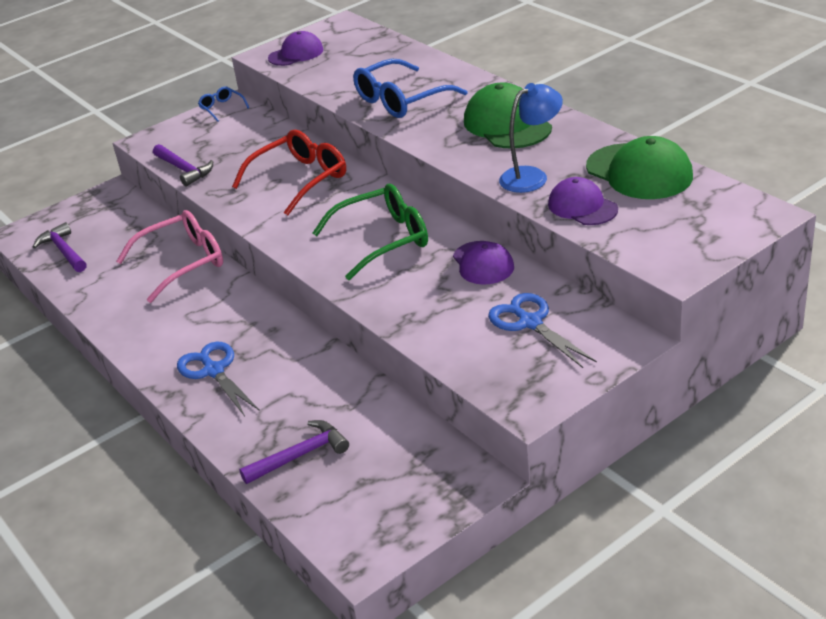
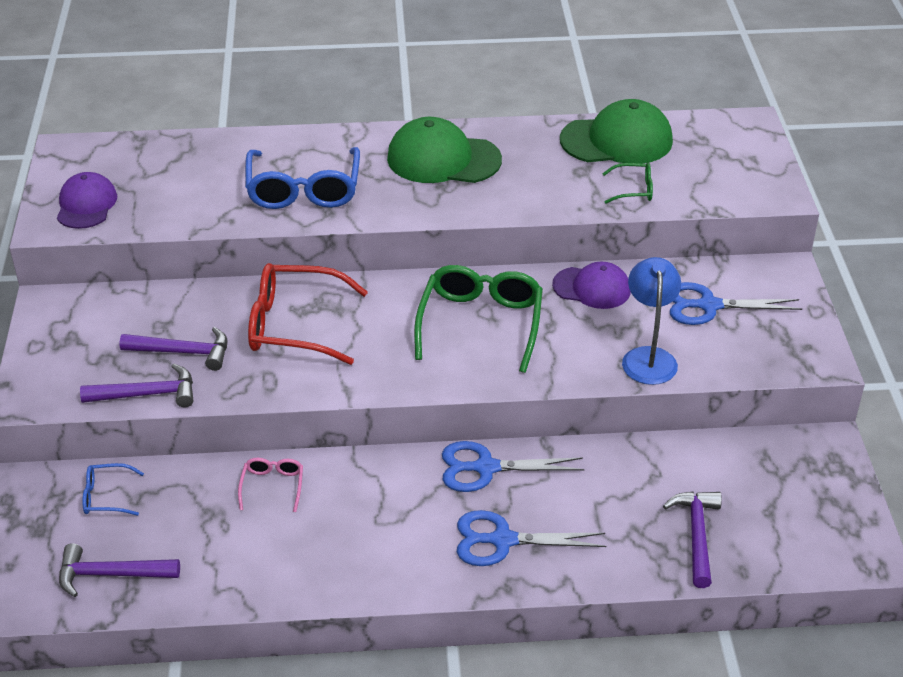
camera: 60 degrees left, 5 degrees up
pink glasses [116,210,223,303] -> pink glasses [238,458,303,512], size x0.48
blue glasses [198,87,250,122] -> blue glasses moved to [82,463,144,516]
red glasses [232,129,346,216] -> red glasses turned 75 degrees counterclockwise [248,263,368,365]
blue lamp [499,83,563,193] -> blue lamp moved to [622,257,681,385]
purple cap [548,177,618,225] -> green glasses [602,163,653,204]
none -> purple hammer [119,327,227,371]
none -> blue scissors [442,441,585,492]

